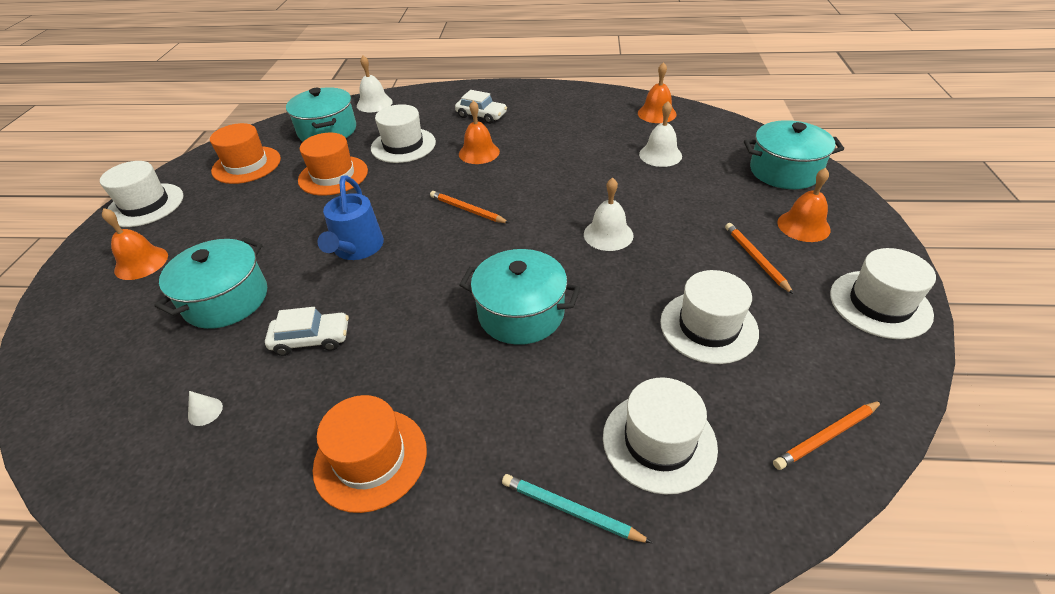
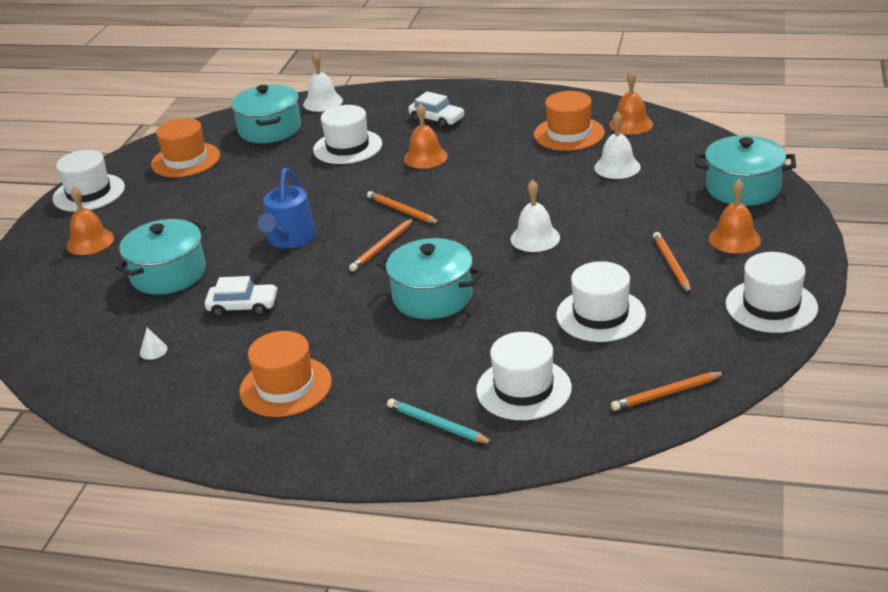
camera: 10 degrees right, 10 degrees down
orange hat [298,133,368,196] -> orange hat moved to [534,91,605,151]
none -> orange pencil [349,218,414,271]

